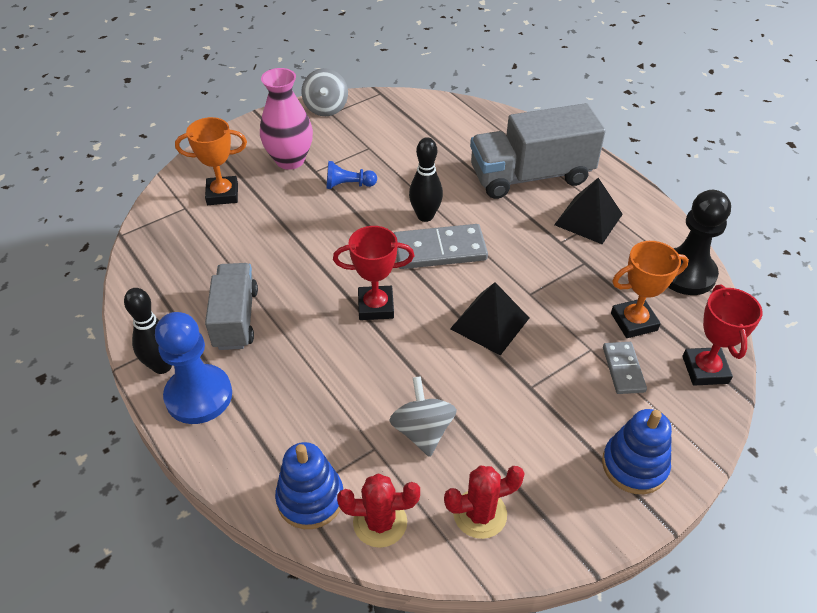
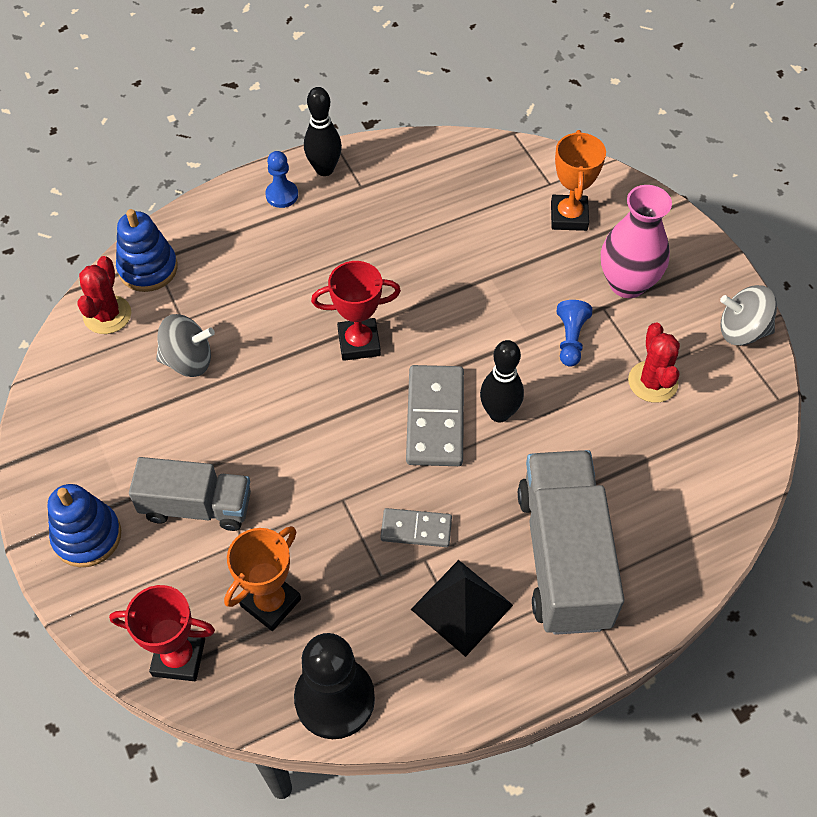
camera: 100 degrees right, 10 degrees up
blue pawn [155,312,232,424] -> blue pawn [265,151,298,208], size x0.53
grey truck [205,263,258,350] -> grey truck moved to [129,457,251,531]
red trophy [333,226,414,320] -> red trophy turned 75 degrees clockwise [311,261,401,361]
red cactus [444,465,525,539] -> red cactus moved to [628,323,680,403]
black pyramid [450,282,529,355] -> none
grey domino [603,342,647,394] -> grey domino moved to [381,508,452,547]
orange trophy [611,241,689,338] -> orange trophy turned 45 degrees clockwise [224,526,301,631]

